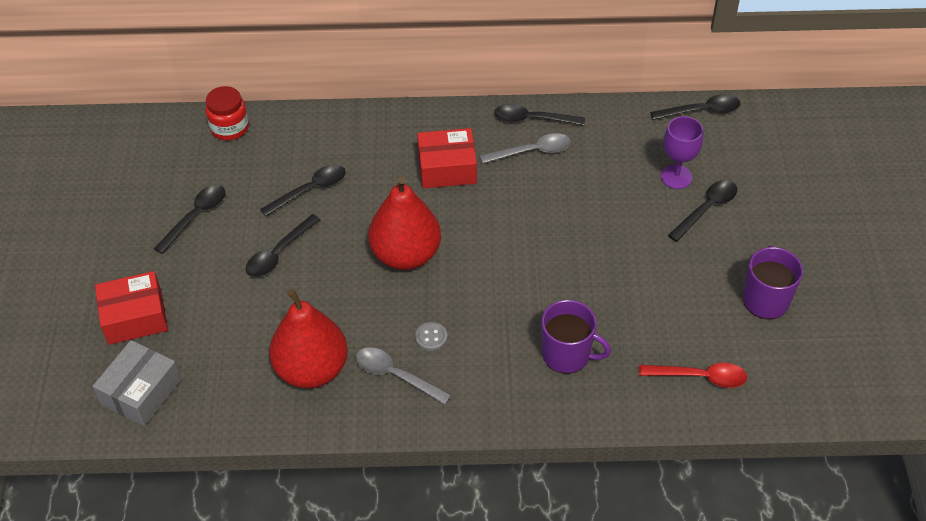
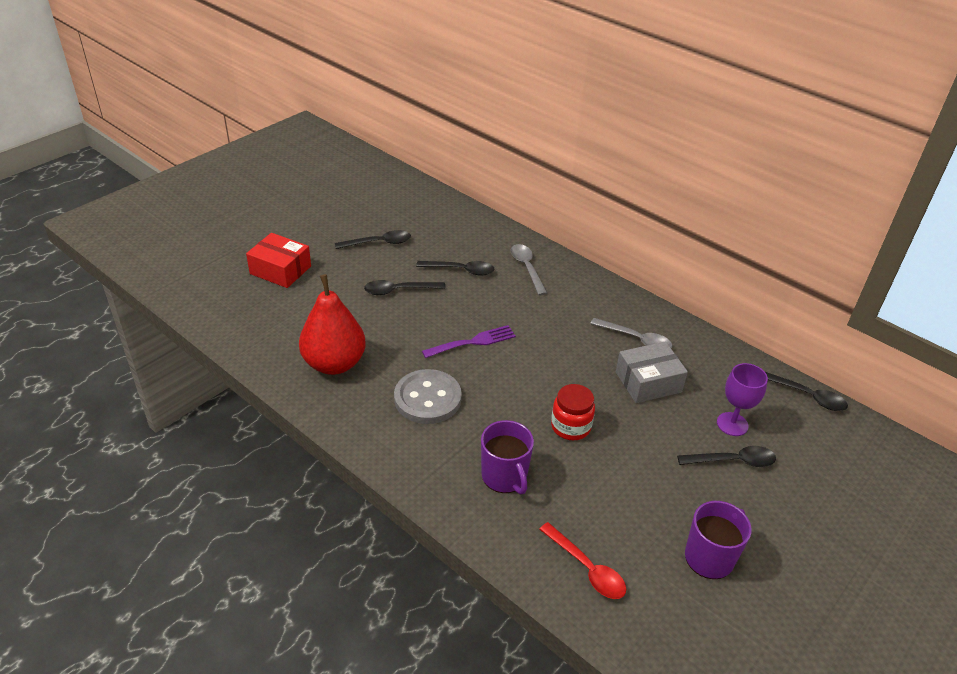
camera: 40 degrees right, 10 degrees down
grey box [92,340,181,426] -> grey box moved to [616,342,688,403]
red jar [205,86,249,140] -> red jar moved to [551,384,595,440]
grey spoon [356,347,451,405] -> grey spoon moved to [511,244,547,295]
red pear [368,177,441,270] -> purple fork [422,325,516,358]
grey button [415,322,448,351] -> grey button [394,369,462,424], size x2.34
red box [417,128,477,188] -> none
black spoon [494,104,585,126] -> none

